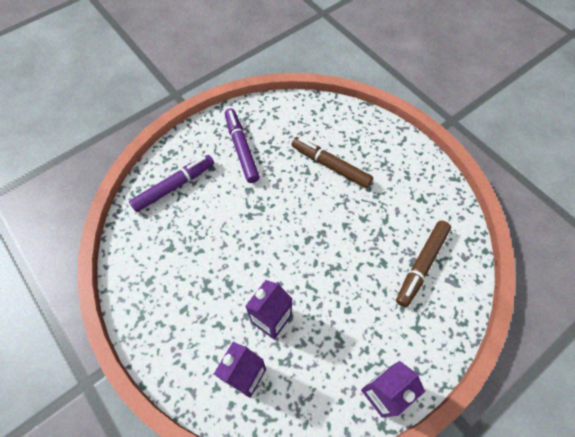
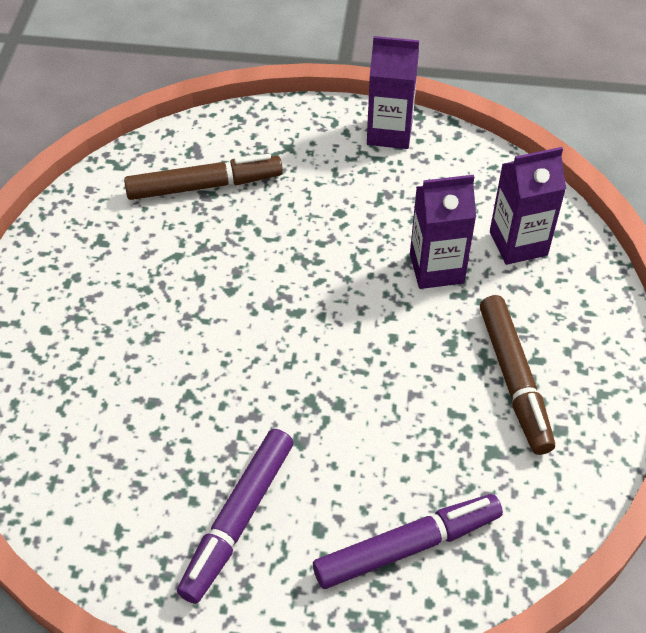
camera: 135 degrees left, 10 degrees down
purple marker [129,155,214,212] -> purple marker turned 150 degrees clockwise [313,494,503,589]
brown marker [291,137,373,188] -> brown marker moved to [480,295,555,455]

